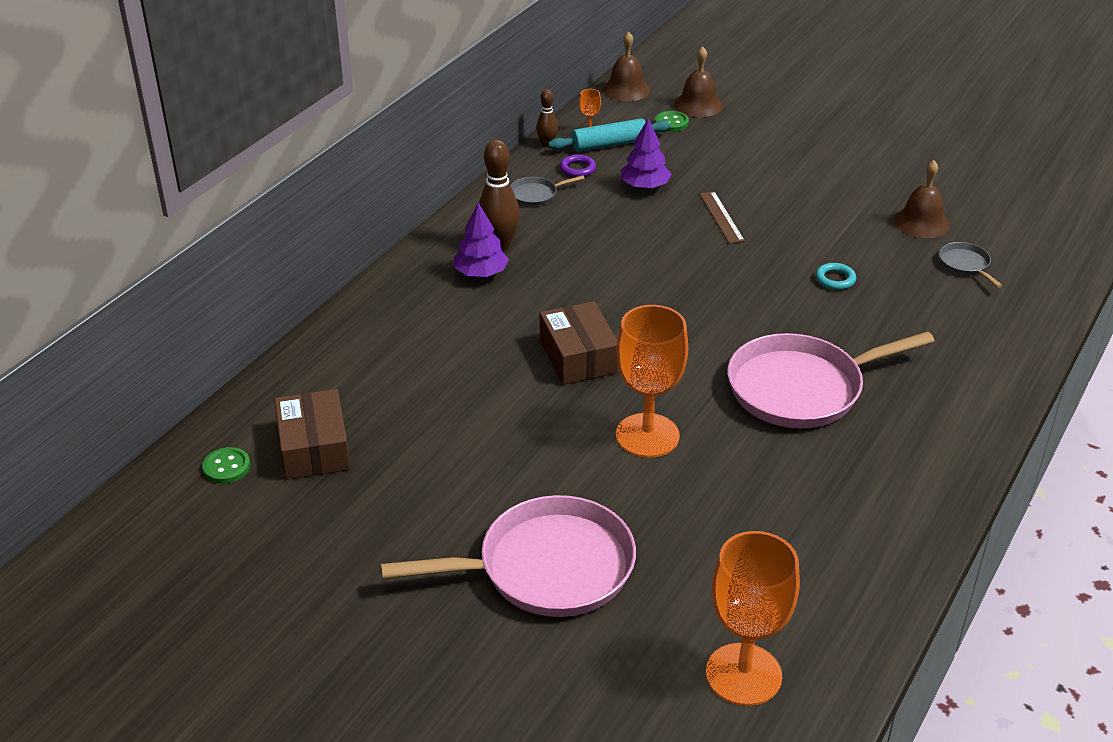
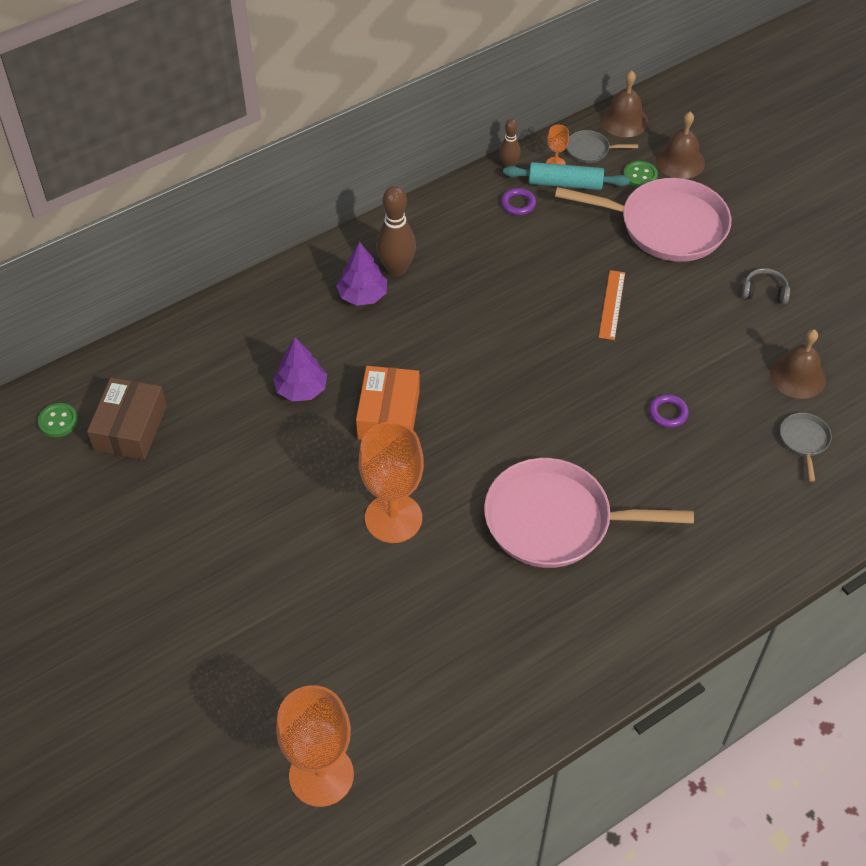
camera: 25 degrees right, 15 degrees up
pink pan [381,495,636,617] -> pink pan moved to [555,178,731,262]
grey pan [511,175,585,206] -> grey pan moved to [566,130,638,163]
brown box [540,301,619,385] -> orange box [356,366,420,440]
purple tree [621,118,671,189] -> purple tree moved to [273,338,327,401]
brown ruler [700,191,745,244] -> orange ruler [599,270,625,340]
turquoise ring [815,263,856,290] -> purple ring [649,394,689,428]
none -> grey headphones [742,268,790,304]

